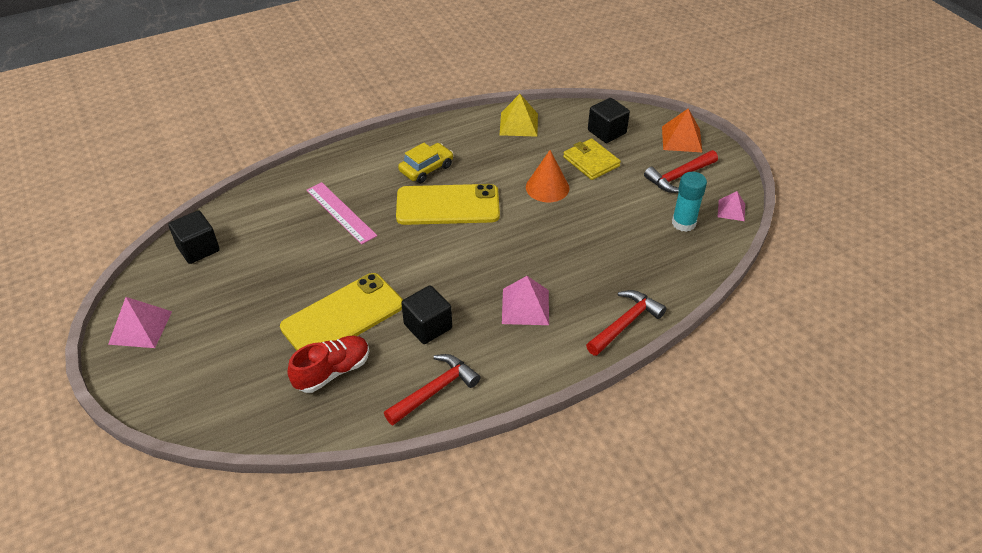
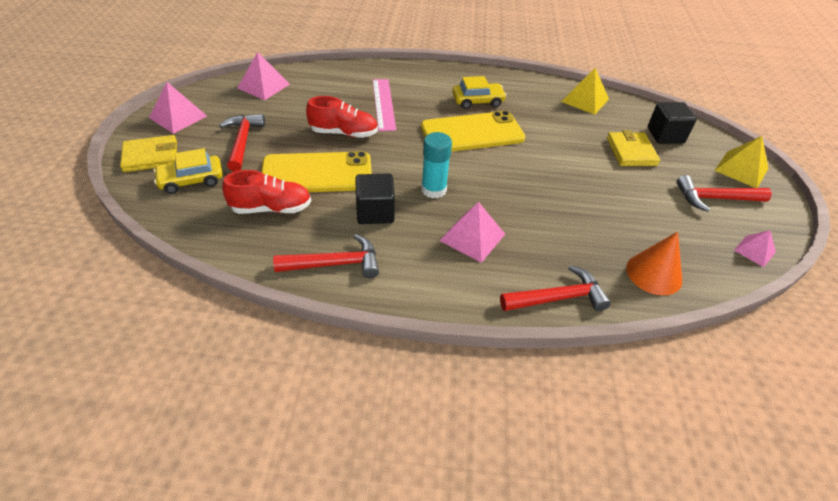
camera: 30 degrees right, 0 degrees up
black cube [168,210,220,264] -> pink pyramid [237,52,290,100]
yellow phone [396,184,500,225] -> yellow phone turned 45 degrees counterclockwise [421,111,525,152]
orange cone [526,150,569,202] -> orange cone moved to [626,232,682,296]
orange pyramid [662,109,702,152] -> yellow pyramid [714,136,769,188]
turquoise glue stick [672,172,707,232] -> turquoise glue stick moved to [421,132,452,198]
none -> yellow wallet [120,135,177,172]
none -> yellow car [153,148,223,194]
none -> red hammer [220,114,265,172]
none -> red shoe [306,96,378,138]

